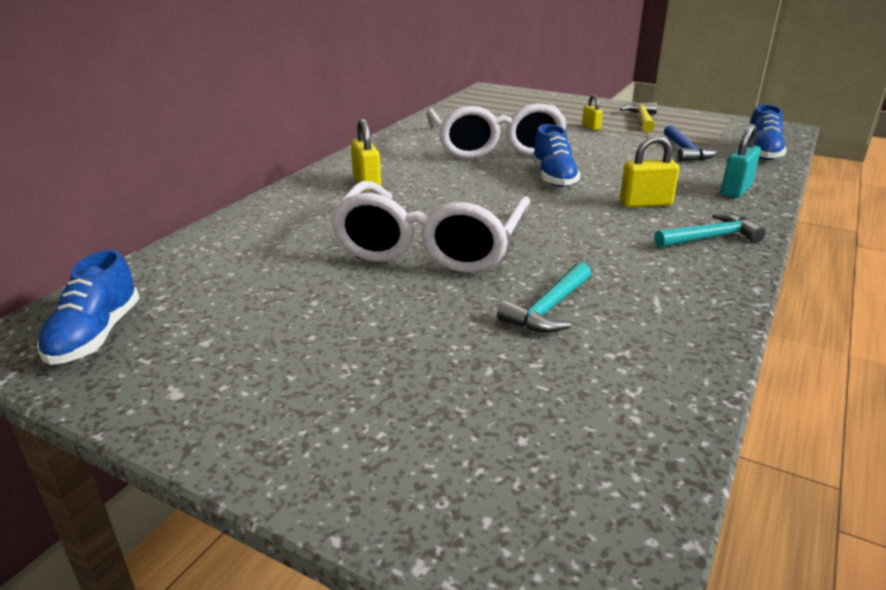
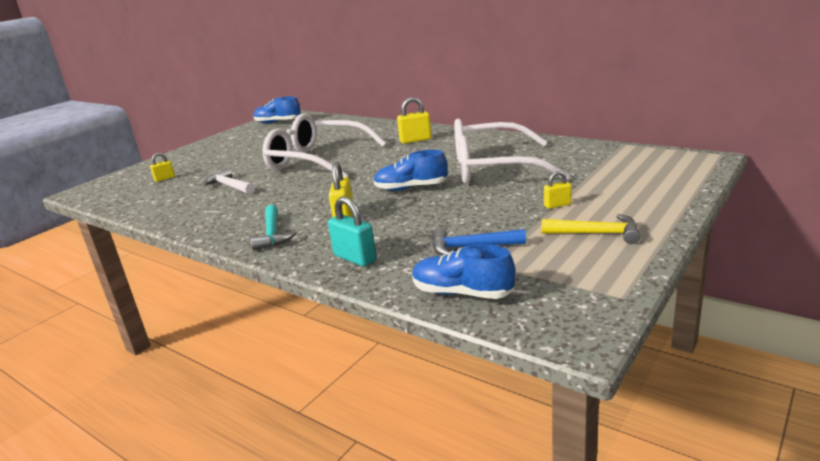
camera: 100 degrees right, 5 degrees down
turquoise hammer [497,262,591,333] -> white hammer [202,168,255,194]
none -> yellow padlock [150,153,175,182]

